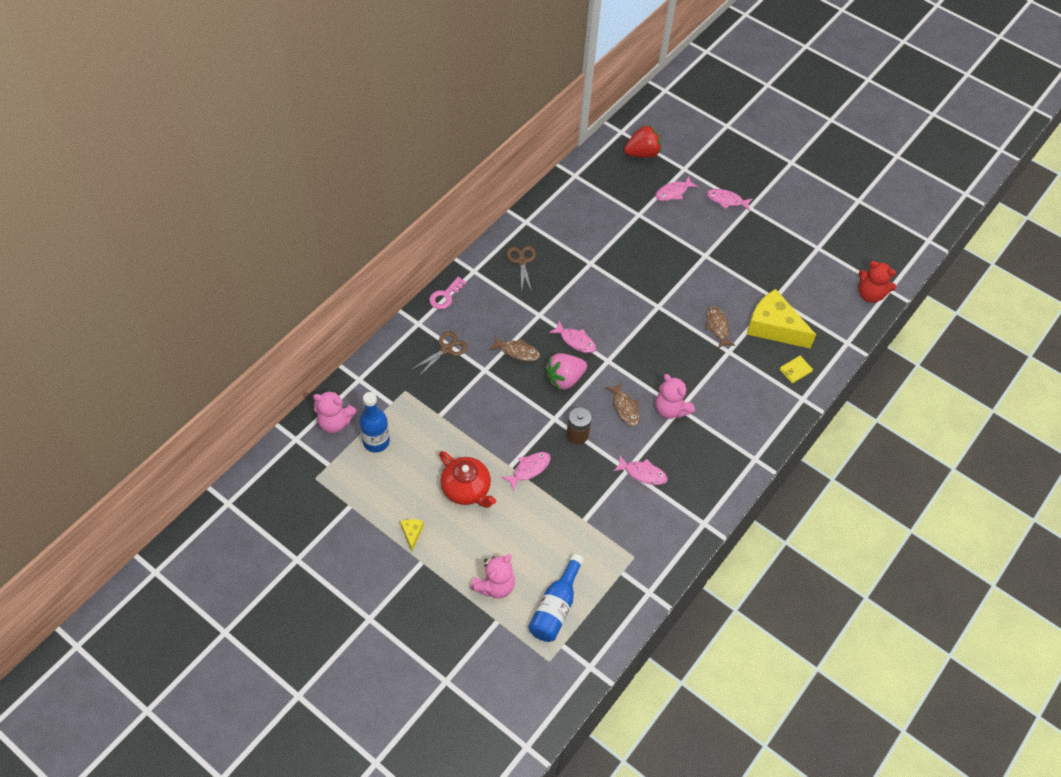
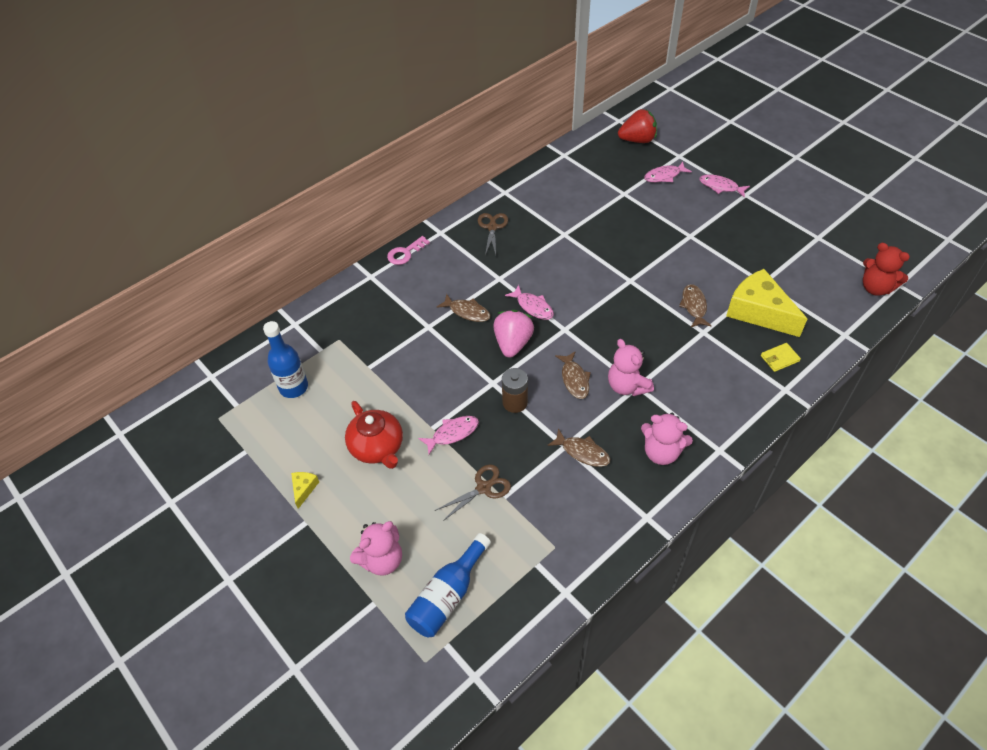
camera: 15 degrees right, 5 degrees down
pink teddy bear [313,390,357,433] -> pink teddy bear moved to [641,413,693,465]
brown scissors [411,331,468,376] -> brown scissors moved to [435,464,511,521]
pink strawberry [545,353,587,391] -> pink strawberry turned 120 degrees clockwise [493,310,534,358]
pink fish [613,455,668,485] -> brown fish [548,429,610,467]

